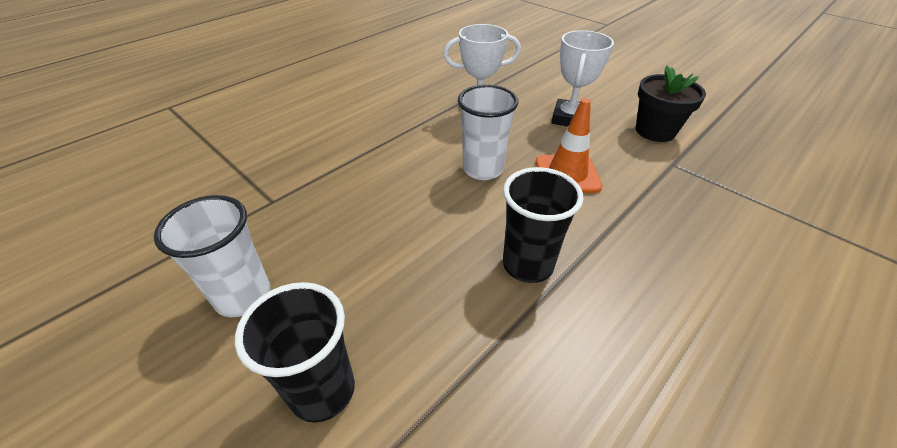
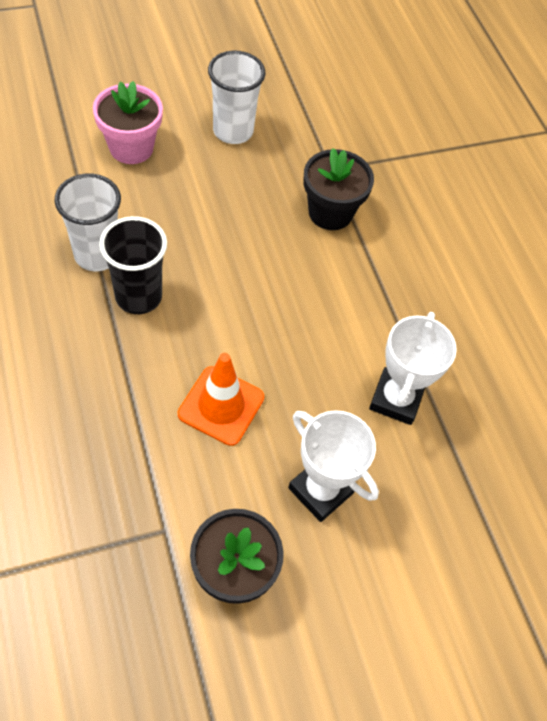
camera: 110 degrees right, 15 degrees up
black cup [235,282,355,423] -> pink flower pot [93,81,163,164]
white cup [458,85,518,180] -> white cup moved to [54,173,121,271]
none -> black flower pot [304,148,374,230]

